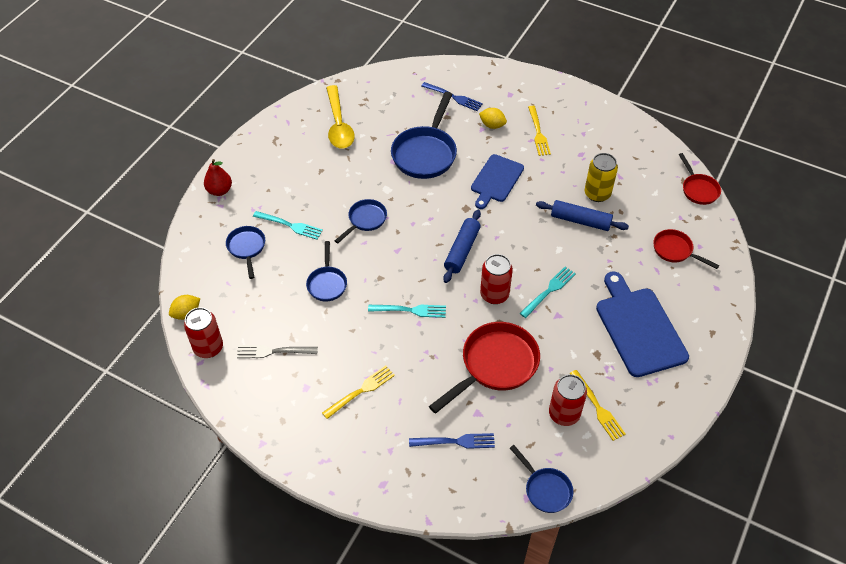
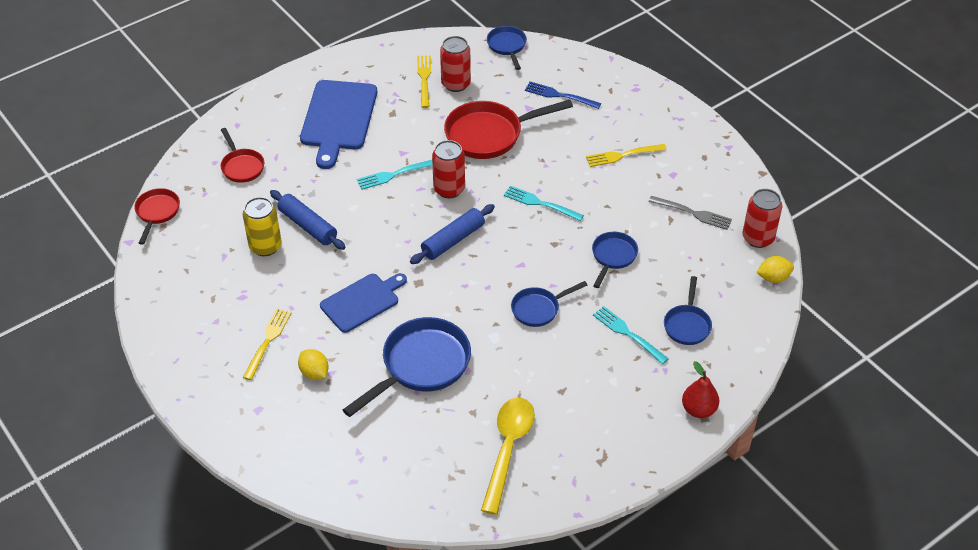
camera: 155 degrees left, 5 degrees down
blue fork [421,82,483,111] -> none

